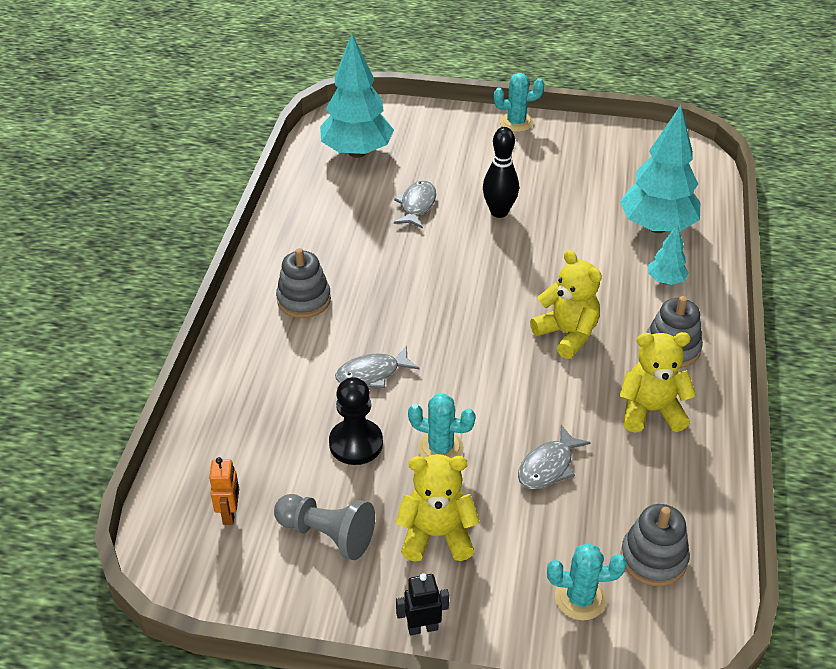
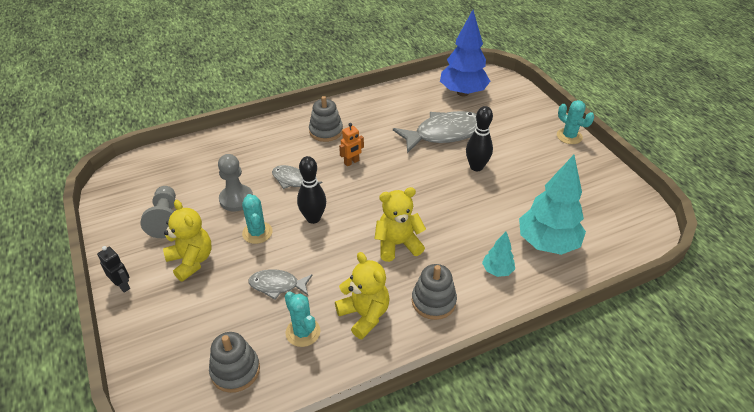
camera: 55 degrees right, 0 degrees up
orange robot [209,457,239,525] -> orange robot moved to [339,123,364,166]
turquoise tree [320,34,394,158] -> blue tree [440,10,491,96]
black pawn [329,377,383,465] -> grey pawn [218,154,253,211]
grey fish [394,181,436,229] -> grey fish [393,111,477,153], size x1.87
yellow teddy bear [530,250,602,359] -> yellow teddy bear turned 120 degrees counterclockwise [375,187,426,262]
turquoise cactus [547,543,627,621] -> turquoise cactus moved to [285,291,321,347]
none -> black bowling pin [297,156,326,224]

